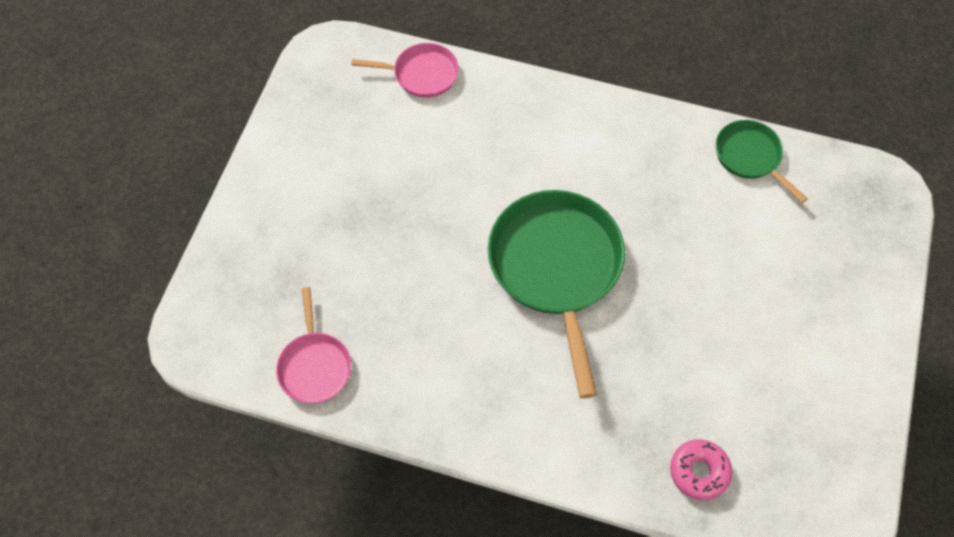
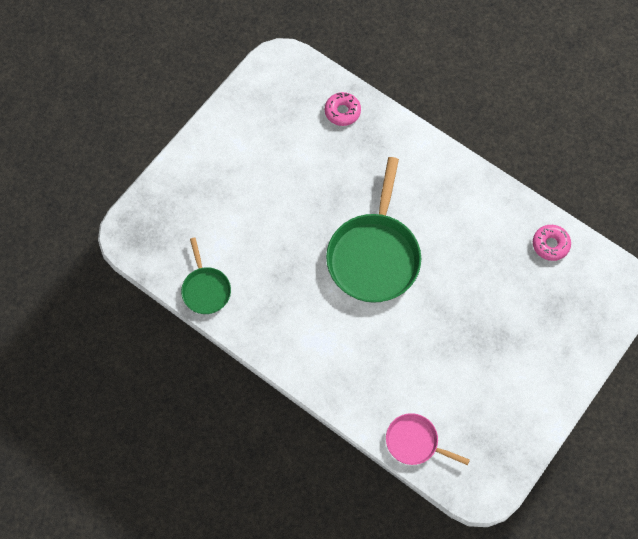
camera: 160 degrees left, 5 degrees up
pink pan [276,287,351,403] -> pink donut [533,225,571,261]

